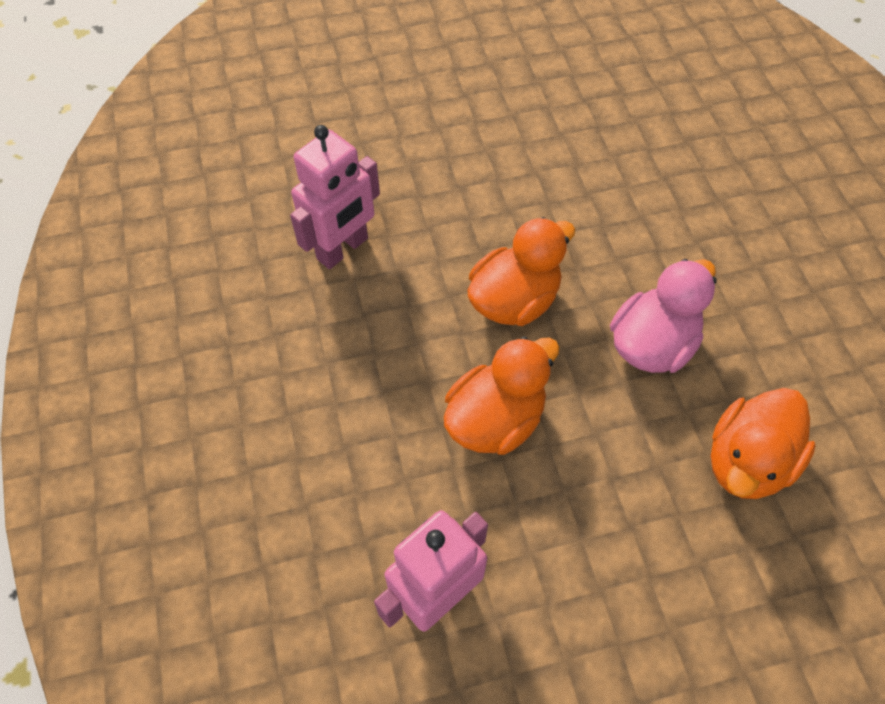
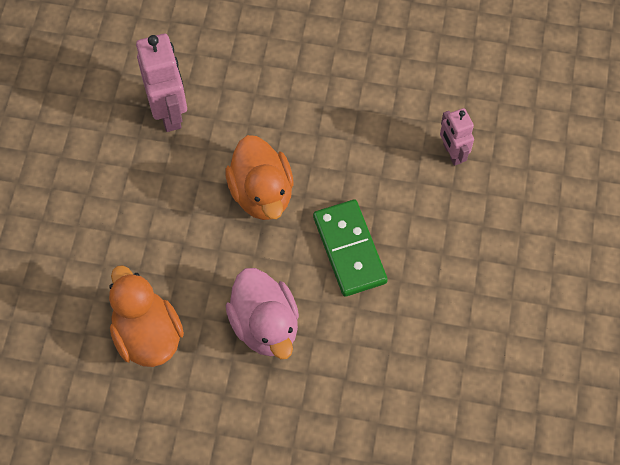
camera: 115 degrees right, 5 degrees up
pink robot [290,125,380,269] -> pink robot [440,108,474,166], size x0.61
orange duck [467,217,575,326] -> green domino [313,200,388,297]

